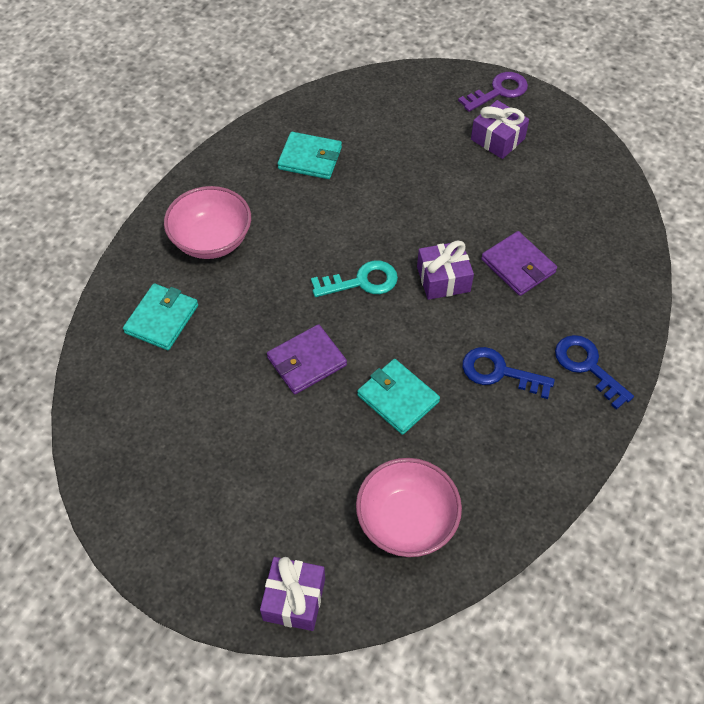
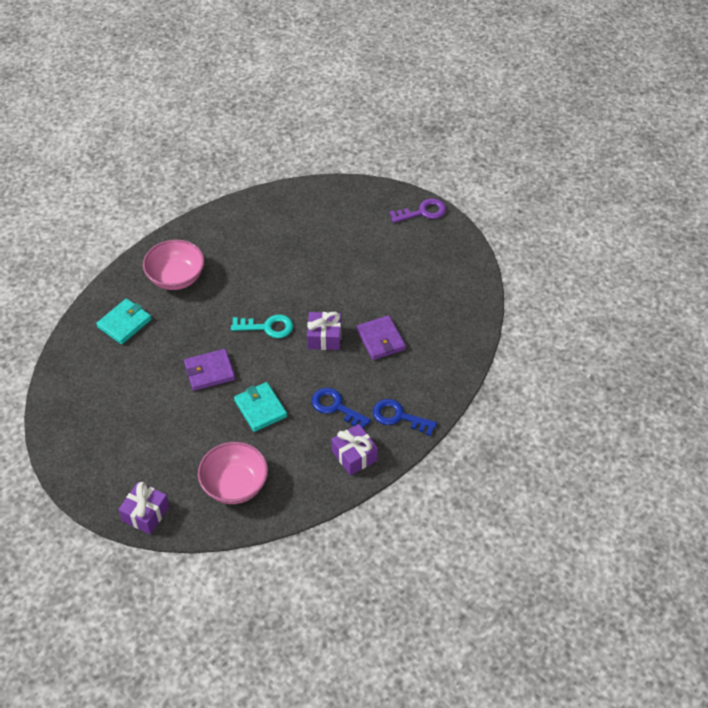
camera: 15 degrees right, 5 degrees down
turquoise wallet [278,132,342,179] -> none
purple gift [471,100,529,159] -> purple gift moved to [331,424,378,476]
blue key [555,335,634,410] -> blue key turned 45 degrees counterclockwise [373,399,437,436]

